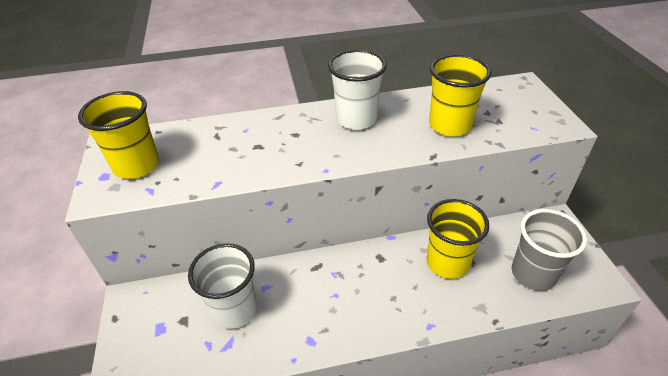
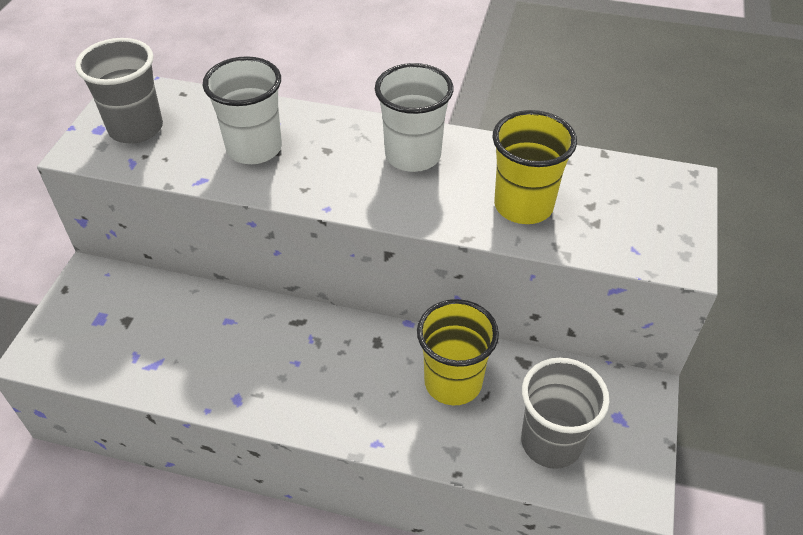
camera: 25 degrees right, 5 degrees up
yellow cup [78,91,159,179] -> grey cup [75,38,163,144]
white cup [188,243,257,329] -> white cup moved to [203,56,282,164]

